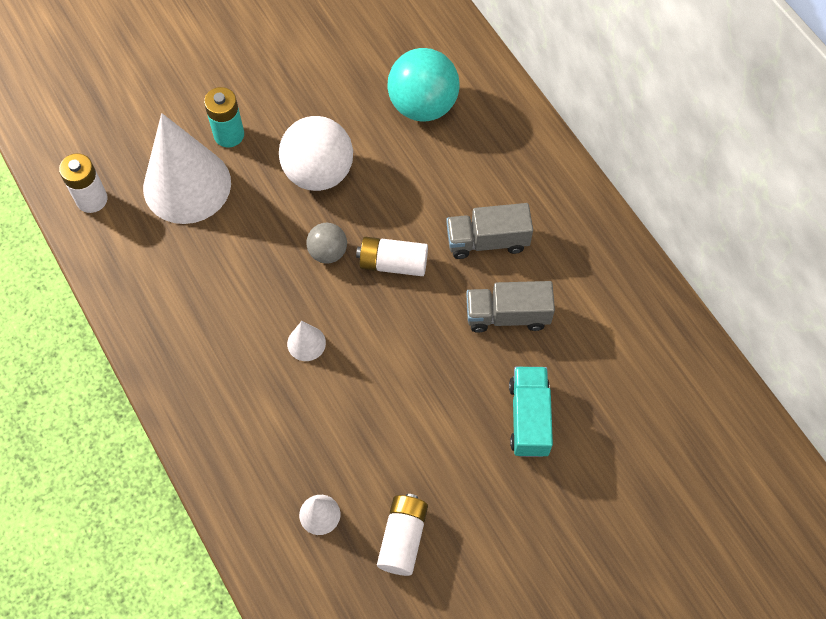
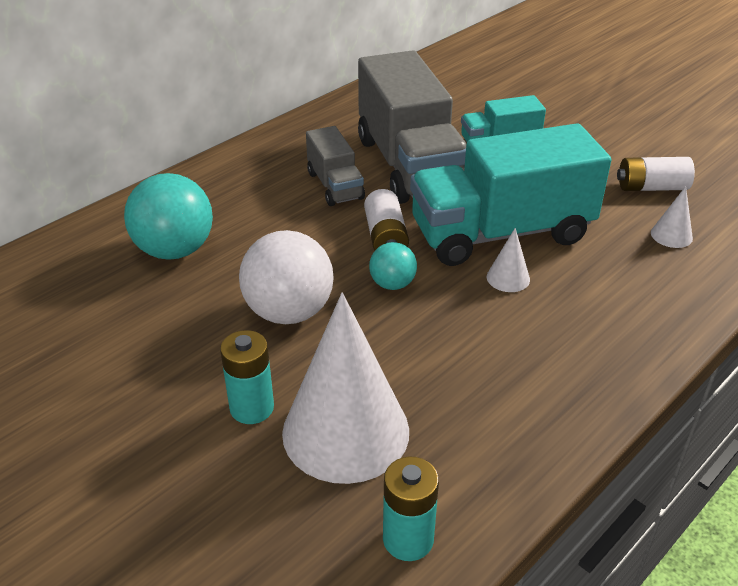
camera: 105 degrees left, 25 degrees down
white battery [59,153,108,213] -> turquoise battery [383,457,439,561]
grey ball [306,223,347,264] -> turquoise ball [369,242,417,290]
grey truck [466,281,555,333] -> grey truck [358,50,466,204], size x1.98
none -> turquoise truck [410,123,611,266]

